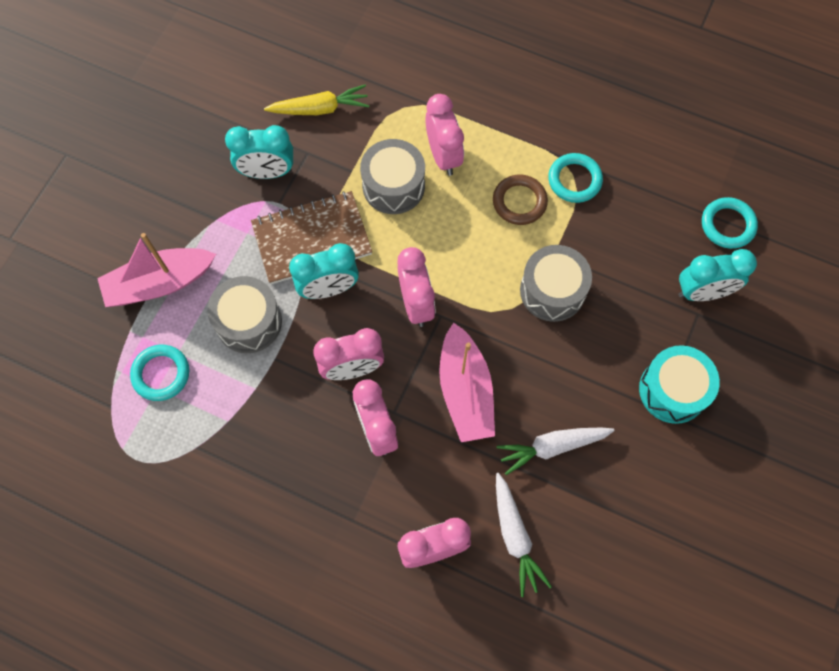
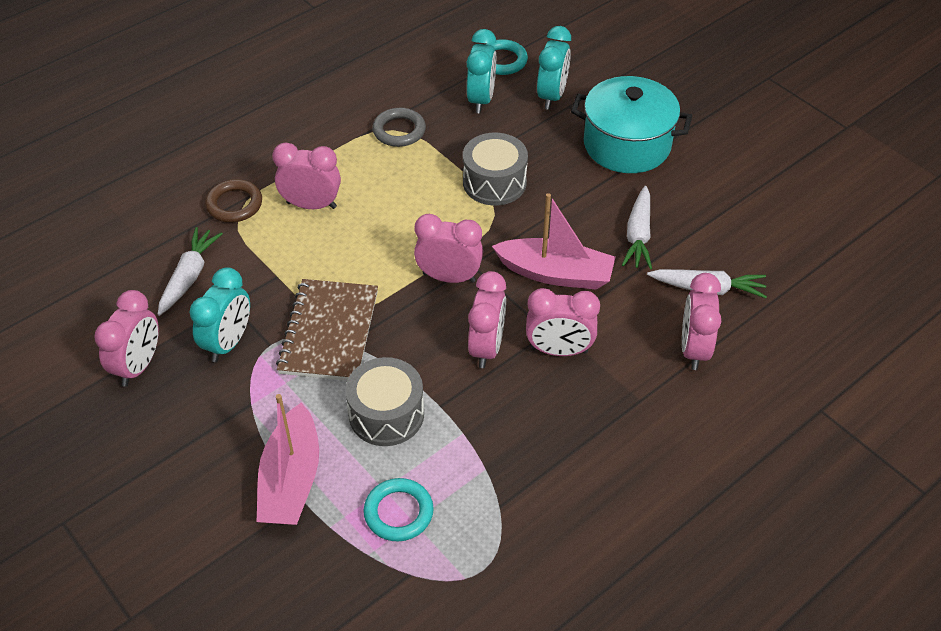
camera: 65 degrees left, 20 degrees down
yellow carrot [264,85,369,115] -> white carrot [158,227,223,316]
turquoise clock [289,243,359,299] -> turquoise clock moved to [467,29,497,113]
grey drum [360,139,425,214] -> none
brown ring [493,175,548,225] -> brown ring moved to [205,179,262,222]
turquoise ring [548,153,603,203] -> grey ring [372,108,426,147]
turquoise drum [639,345,720,424] -> turquoise pot [571,76,692,173]
none -> pink clock [94,290,159,387]

